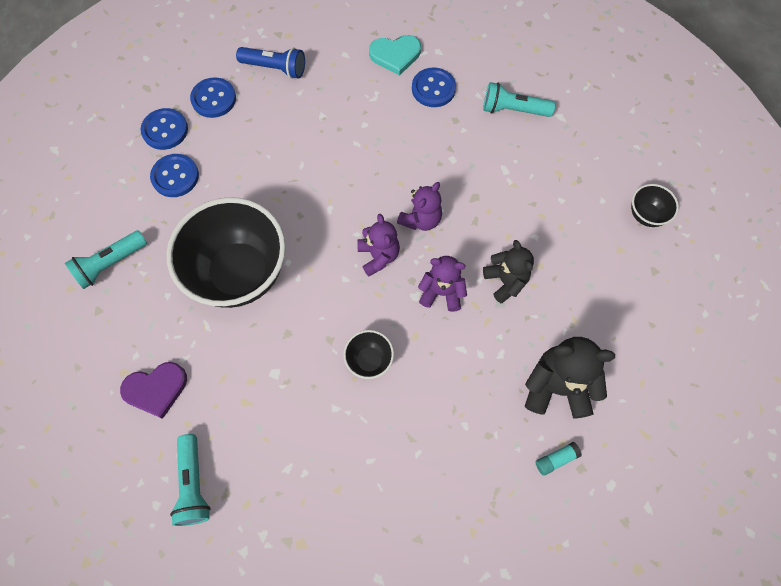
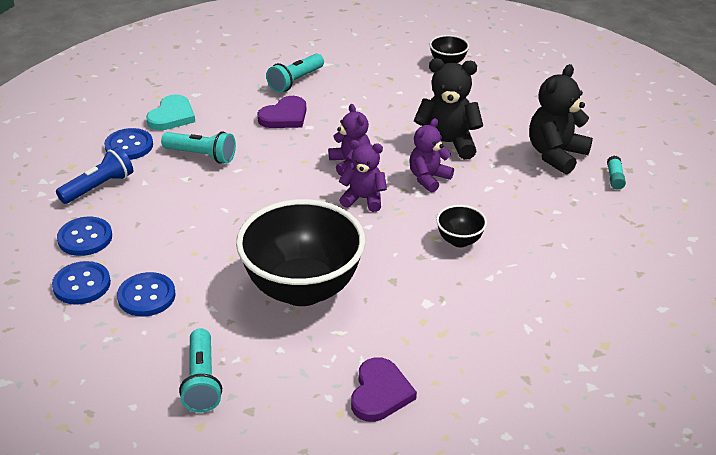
camera: 60 degrees left, 30 degrees down
turquoise flashlight [170,434,211,526] -> turquoise flashlight moved to [161,131,236,163]
blue button [412,67,456,107] -> blue button moved to [104,128,153,160]
black teddy bear [483,240,534,303] -> black teddy bear [414,58,483,160], size x1.51
none -> purple heart [257,96,306,128]

